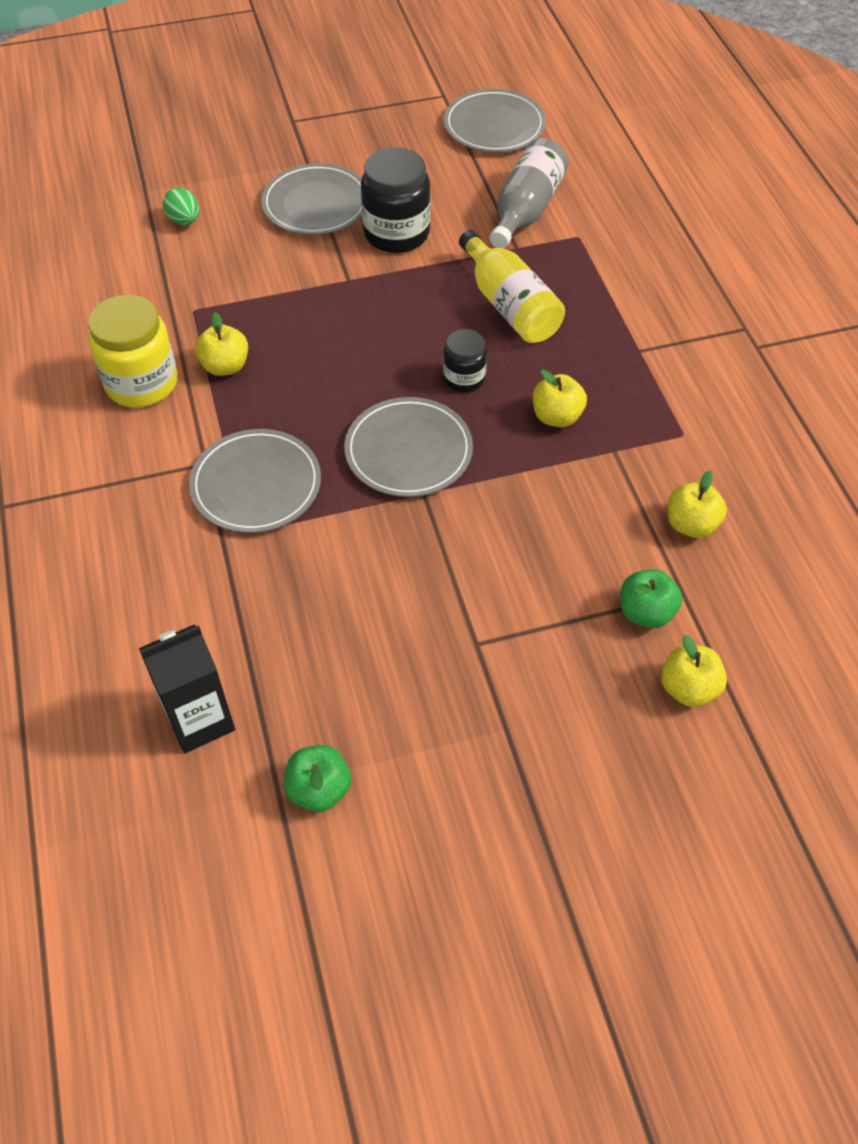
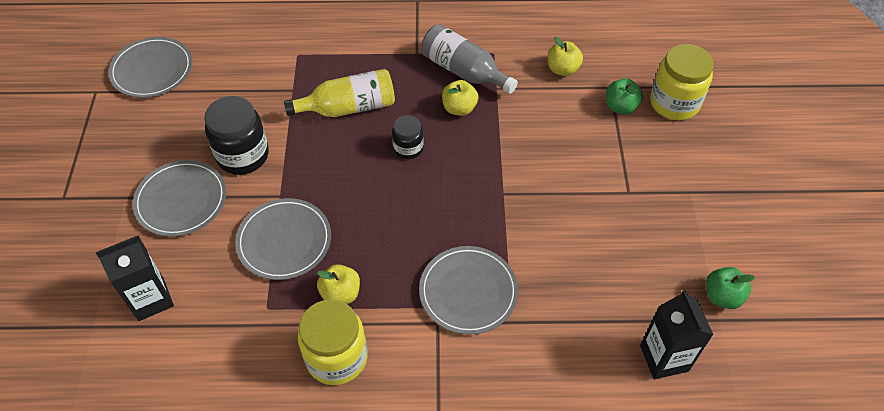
camera: 75 degrees left, 0 degrees up
green egg [163,188,199,225] -> black carton [96,236,174,321]
grey plate [344,397,473,497] -> grey plate moved to [235,198,331,280]
grey bottle [490,138,568,248] -> grey bottle moved to [421,24,518,94]
yellow apple [661,635,727,707] -> yellow jar [650,44,714,120]

